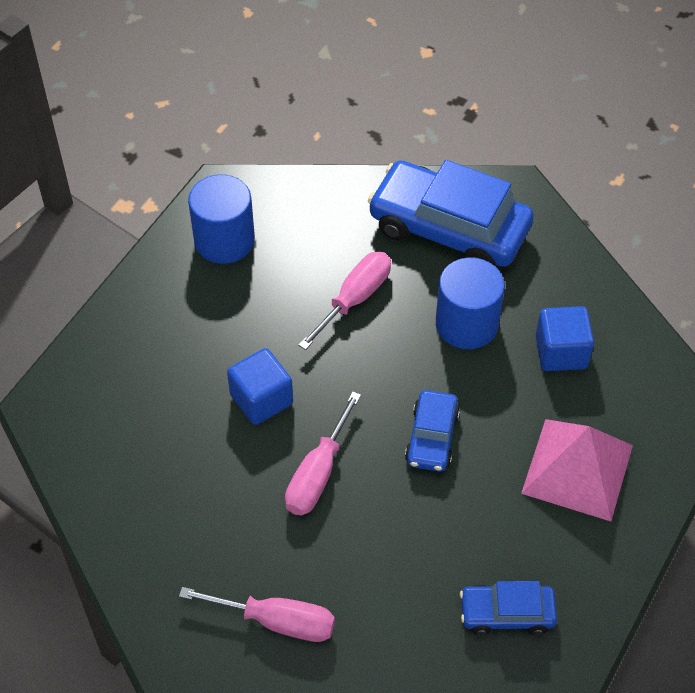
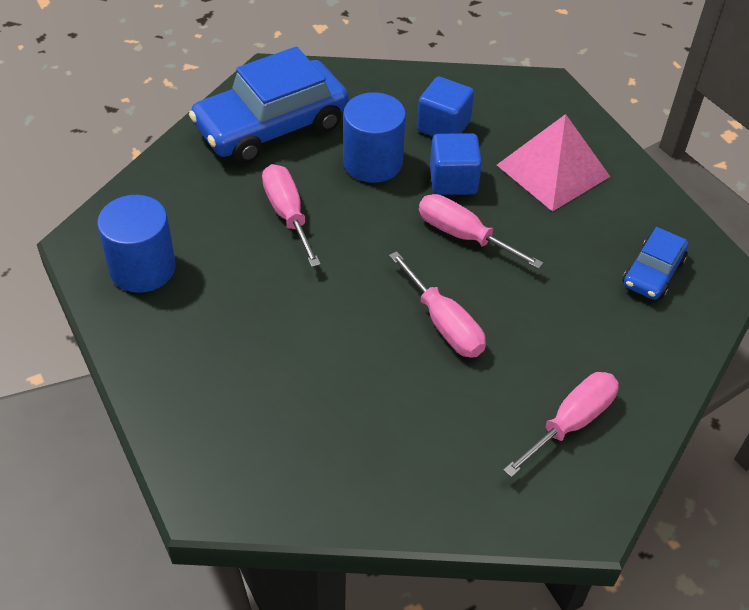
camera: 60 degrees left, 5 degrees down
blue cube [227,348,293,425] -> blue cube moved to [430,133,482,195]
blue car [405,390,460,472] -> pink screwdriver [419,194,543,269]

